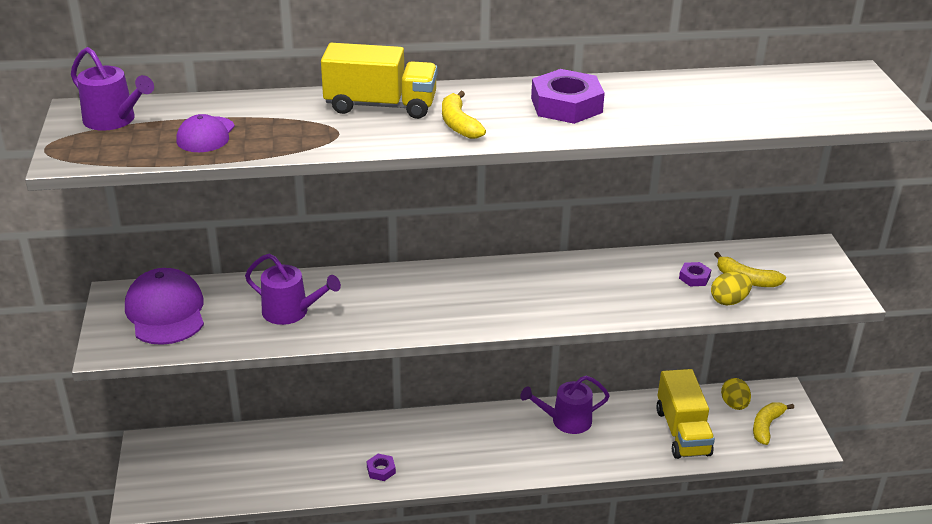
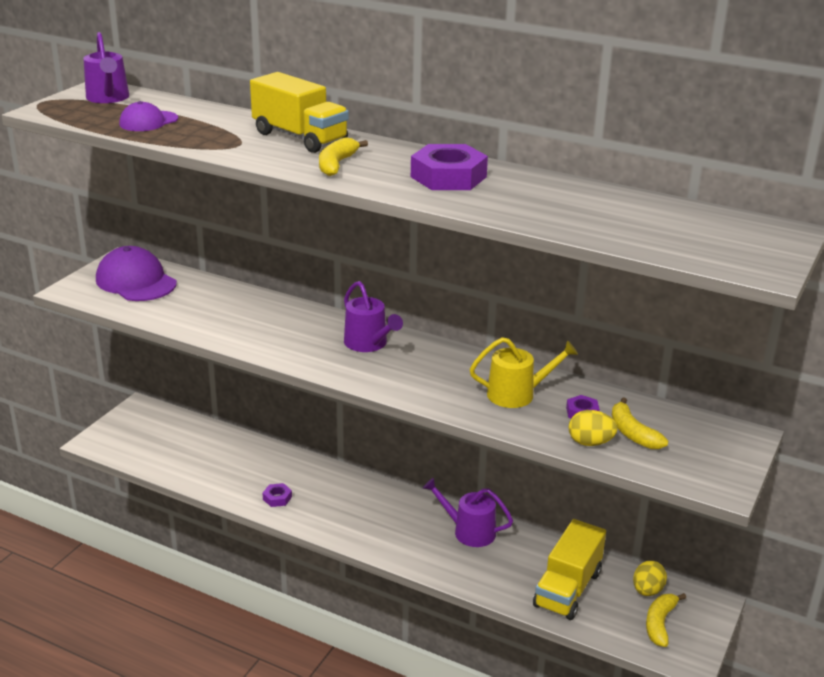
camera: 35 degrees right, 5 degrees down
purple cap [125,268,204,345] -> purple cap turned 60 degrees counterclockwise [96,246,177,301]
purple watering can [245,254,341,325] -> purple watering can moved to [344,281,403,352]
yellow banana [753,402,794,445] -> yellow banana turned 45 degrees counterclockwise [646,593,686,647]
none -> yellow watering can [470,337,578,408]

